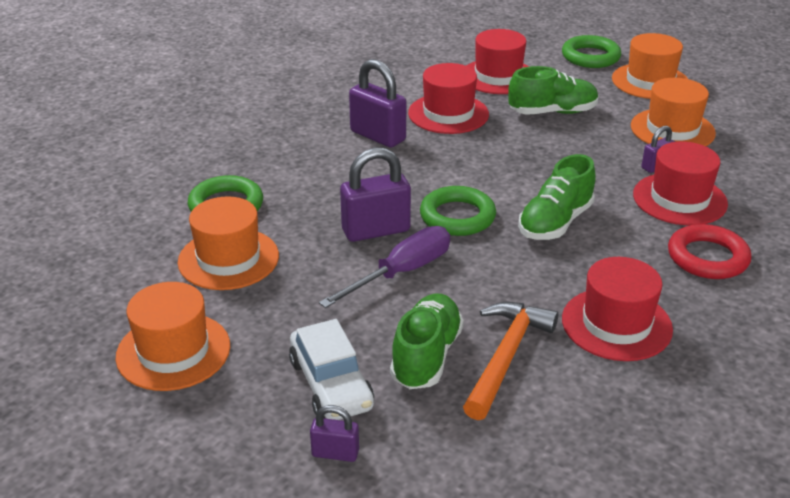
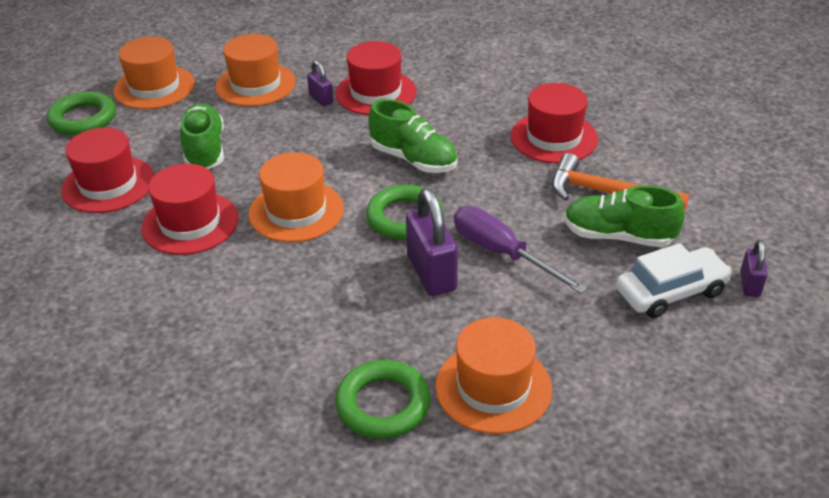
camera: 90 degrees left, 5 degrees up
orange hat [116,282,230,391] -> orange hat moved to [249,152,344,242]
purple padlock [349,59,406,147] -> none
red ring [668,224,751,279] -> none

